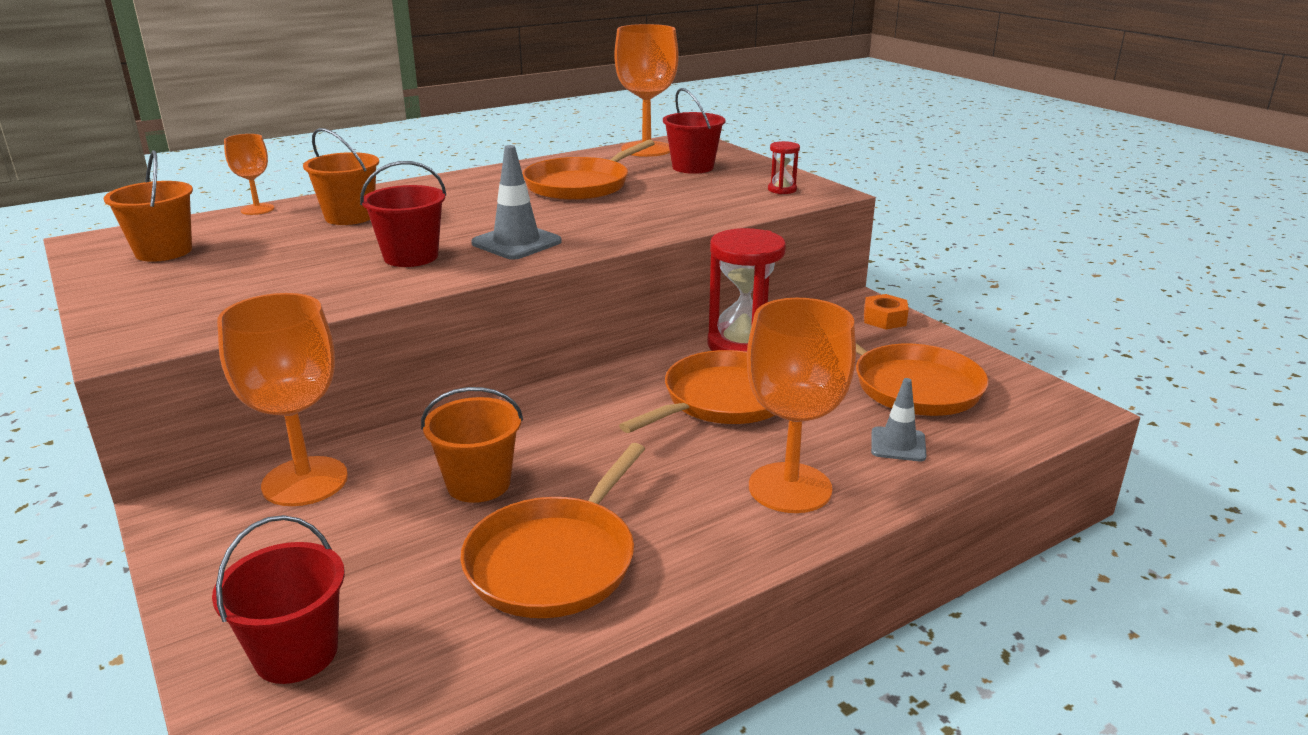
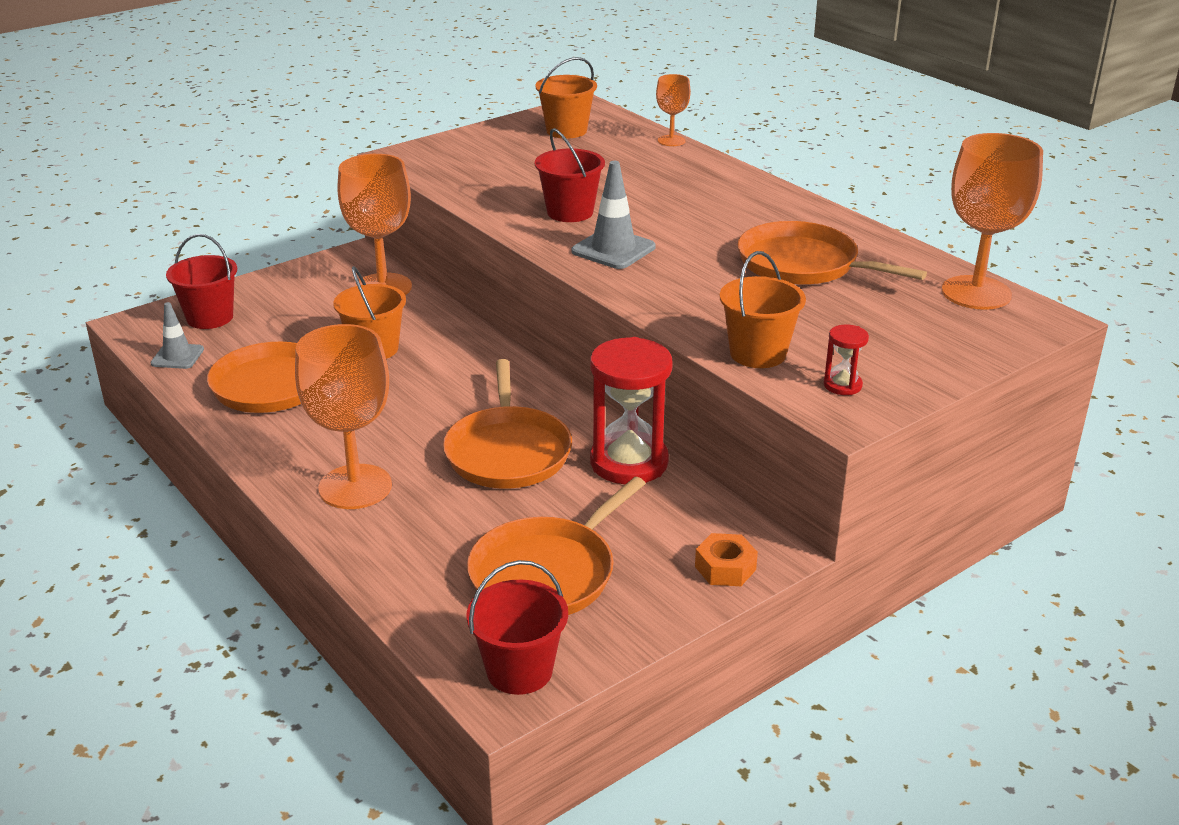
camera: 85 degrees right, 5 degrees up
orange bucket [303,128,379,225] -> orange bucket moved to [720,251,806,368]
orange pan [619,350,775,433] -> orange pan turned 45 degrees clockwise [443,359,572,488]
red bucket [663,88,725,174] -> red bucket moved to [467,560,568,695]
grey traffic cone [871,378,927,461] -> grey traffic cone moved to [150,302,204,369]

